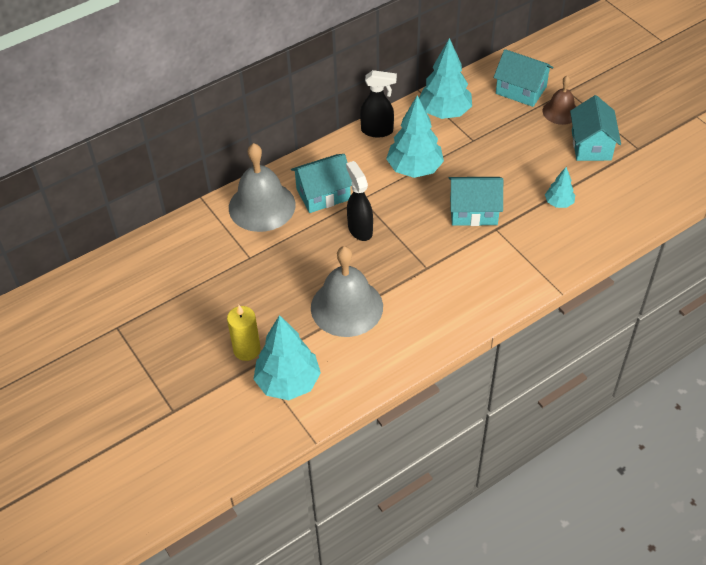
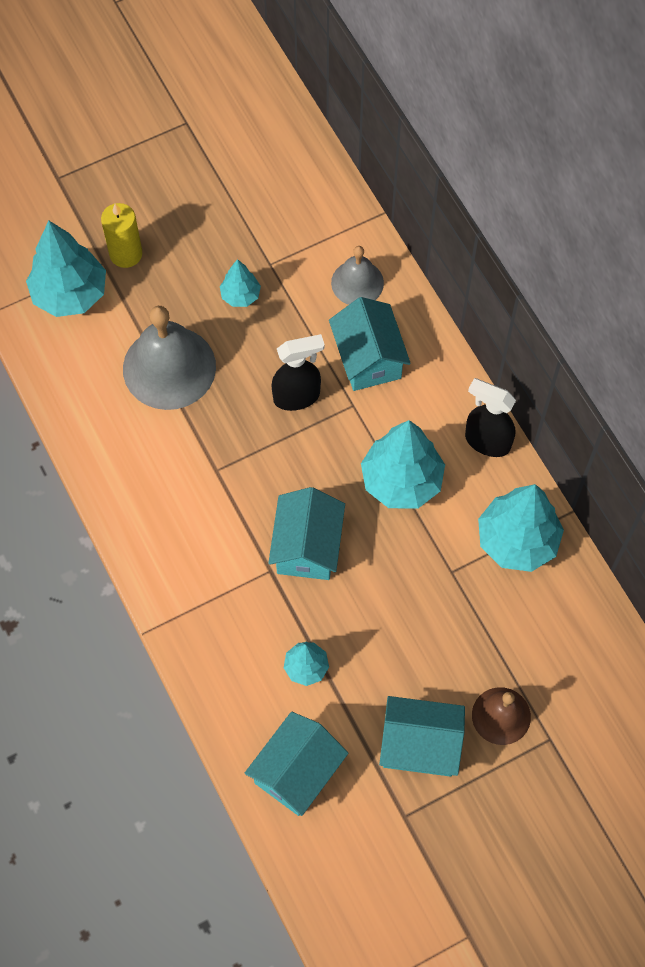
camera: 95 degrees right, 15 degrees up
grey bell [229,143,296,232] -> grey bell [331,246,384,305], size x0.58
black spray bottle [360,70,397,138] -> black spray bottle turned 105 degrees clockwise [465,378,516,457]
turquoise house [494,49,553,107] -> turquoise house moved to [244,712,348,816]
none -> turquoise tree [220,259,261,307]

